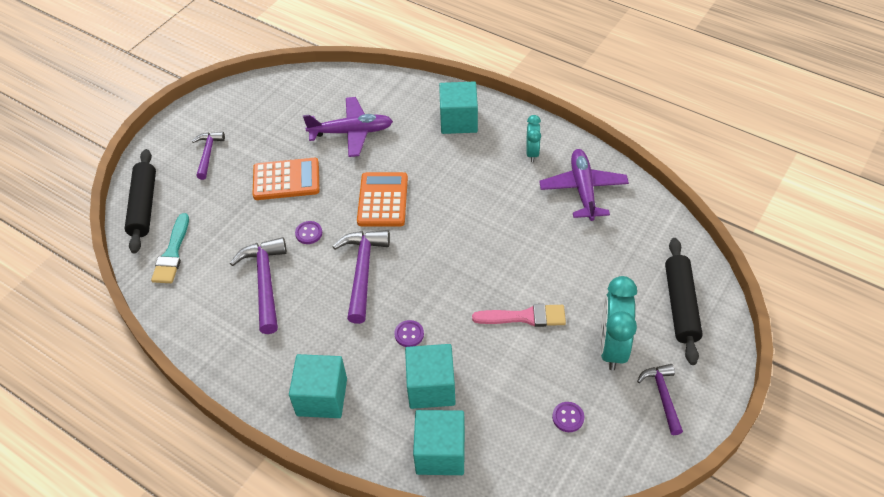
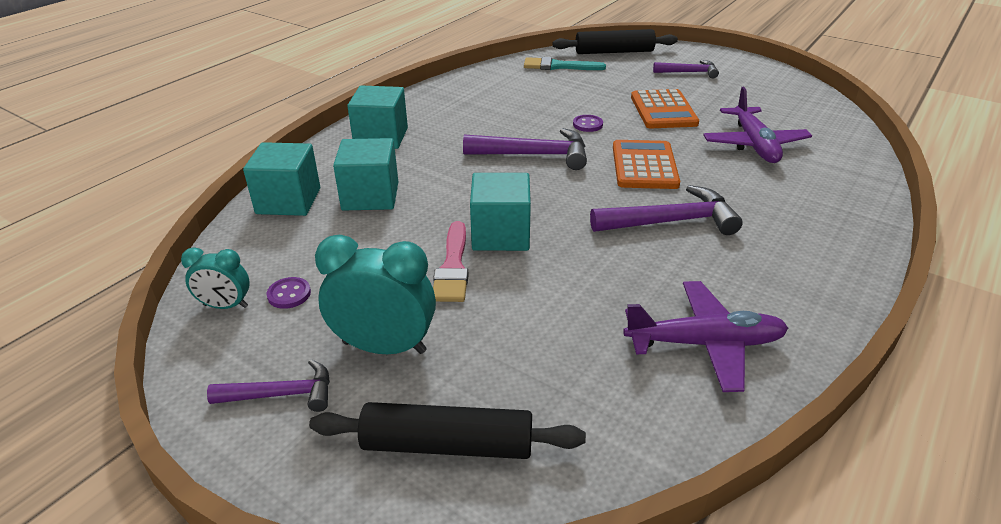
camera: 90 degrees right, 15 degrees down
purple hammer [230,237,287,334] -> purple hammer moved to [590,185,743,235]
orange calculator [357,172,408,226] -> orange calculator turned 90 degrees counterclockwise [613,140,680,189]
purple button [394,320,424,347] -> none
turquoise cube [439,81,478,134] -> turquoise cube moved to [470,173,531,251]
turquoise clock [526,115,541,162] -> turquoise clock moved to [181,247,250,309]

